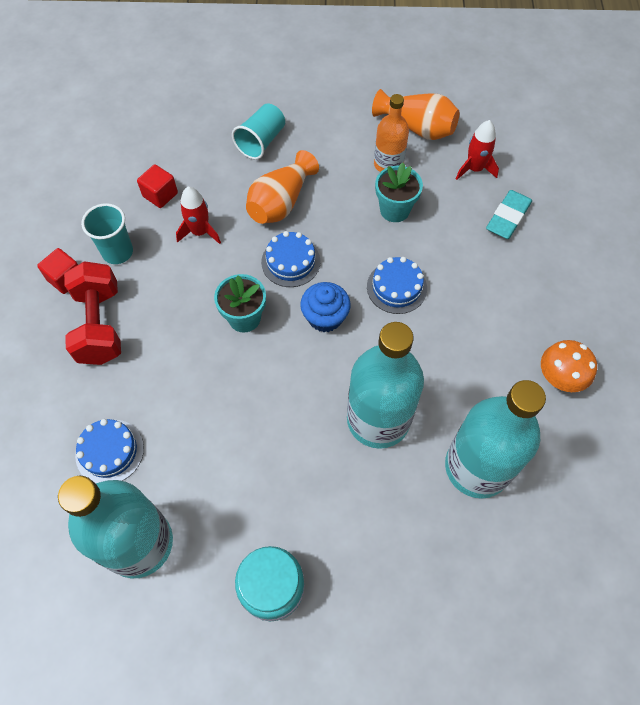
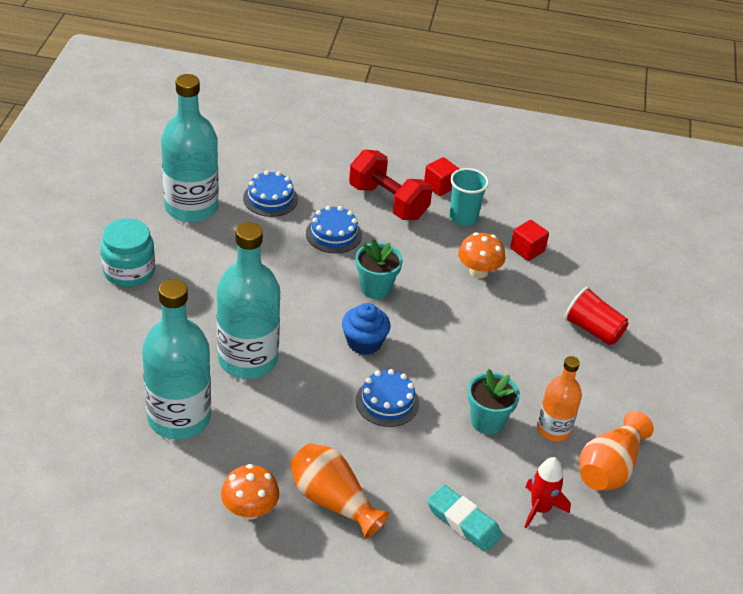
camera: 95 degrees right, 20 degrees down
red dumbbell [64,261,121,365] -> red dumbbell turned 45 degrees clockwise [349,150,432,220]
red rocket [176,187,221,244] -> orange mushroom [458,232,505,278]
turquoise cup [232,104,285,160] -> red cup [564,287,628,345]
orange vase [246,150,319,224] -> orange vase moved to [290,443,389,539]
blue cake [261,231,321,287] -> blue cake moved to [306,206,362,253]

